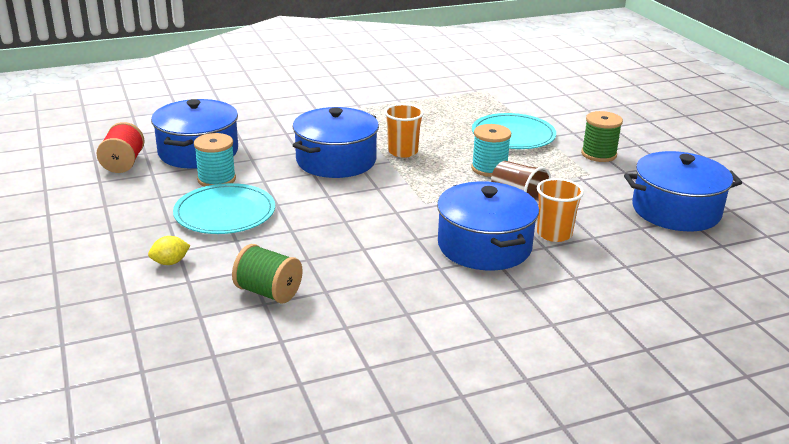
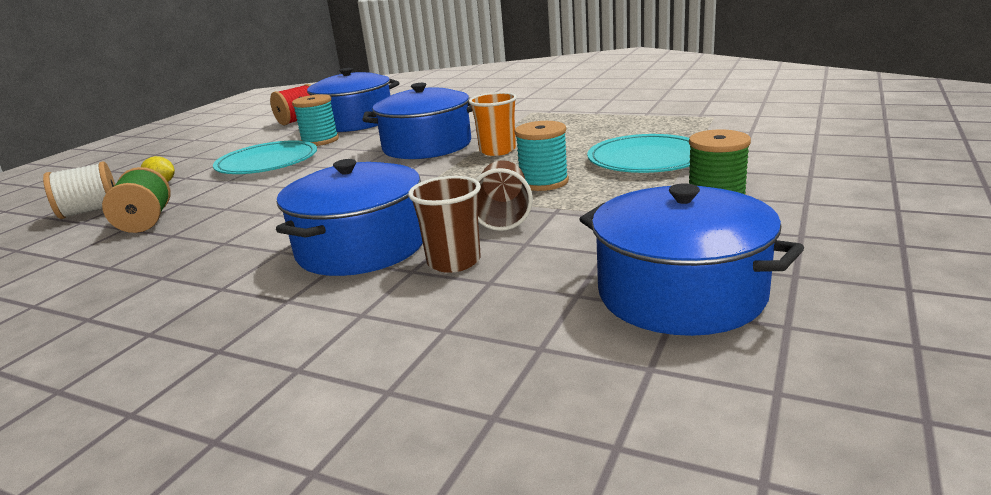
camera: 50 degrees right, 5 degrees down
orange cup [537,178,584,242] -> brown cup [408,176,481,273]
none -> white spool [43,162,115,219]

